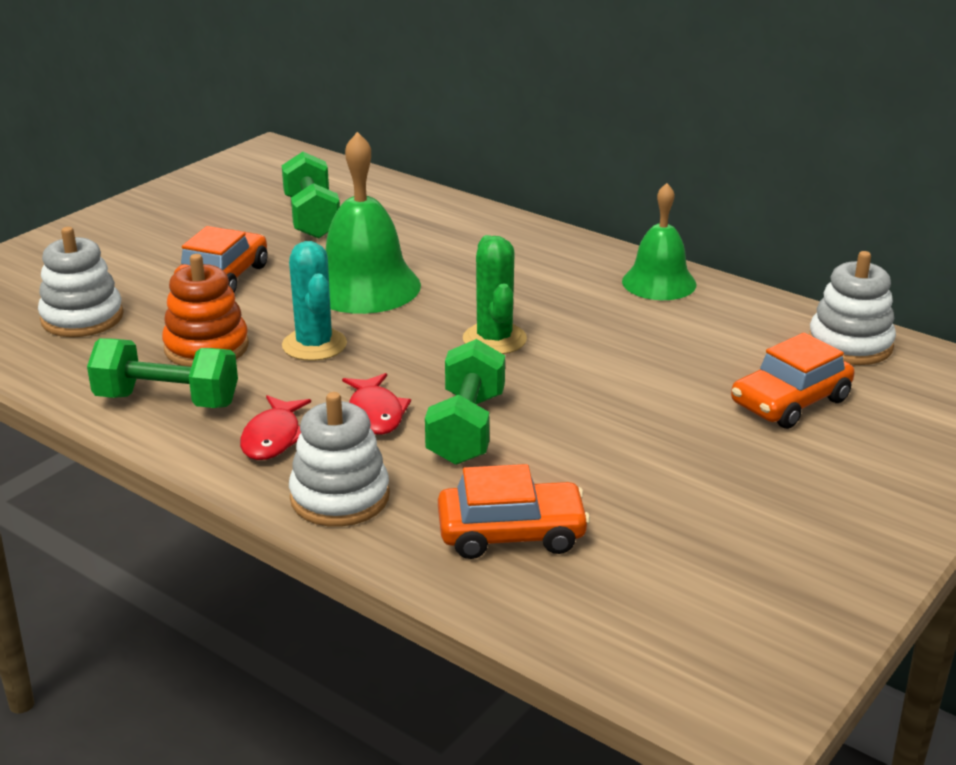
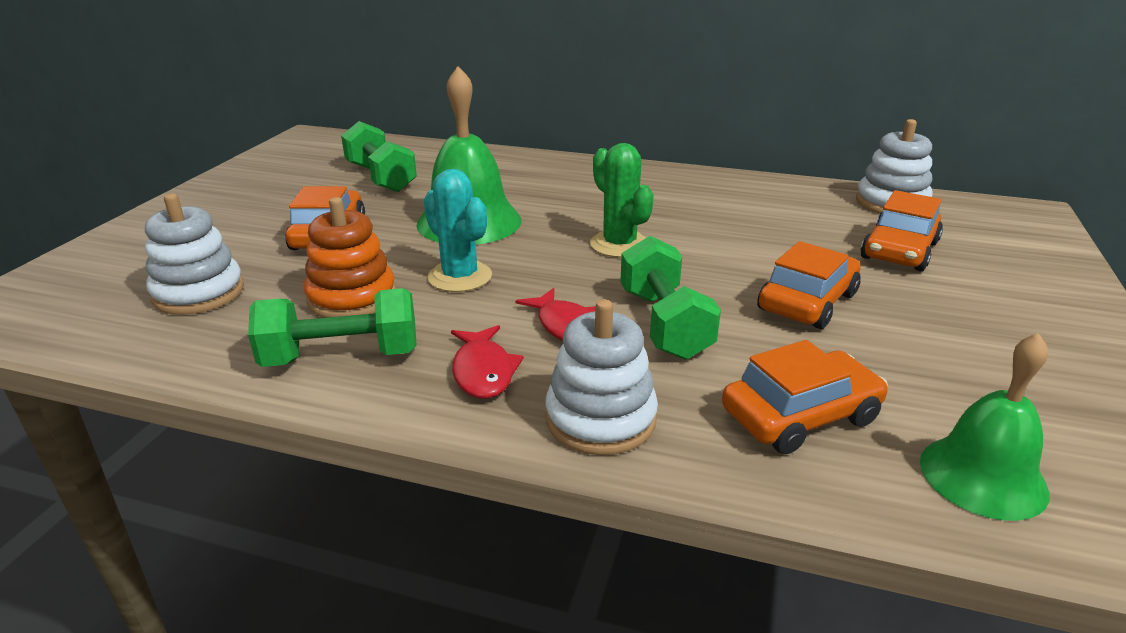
camera: 20 degrees left, 0 degrees up
green bell [622,183,696,300] -> green bell moved to [920,333,1050,521]
none -> orange car [757,241,861,329]

